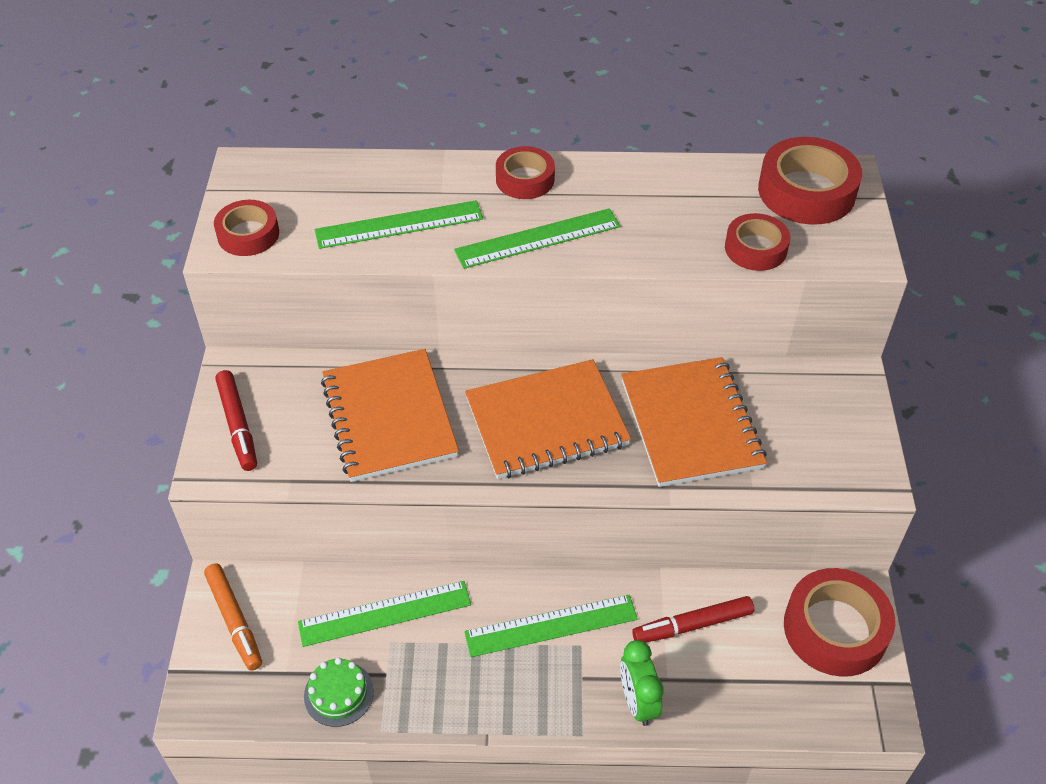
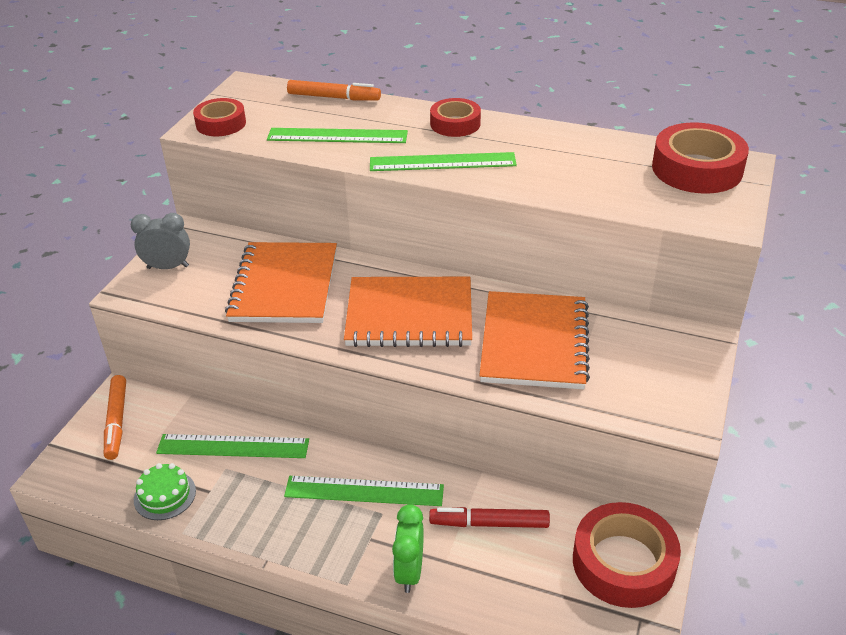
camera: 20 degrees right, 10 degrees down
red marker [215,370,257,471] -> grey clock [131,213,190,269]
red tape [725,213,790,271] -> none
none -> orange marker [287,80,381,101]

